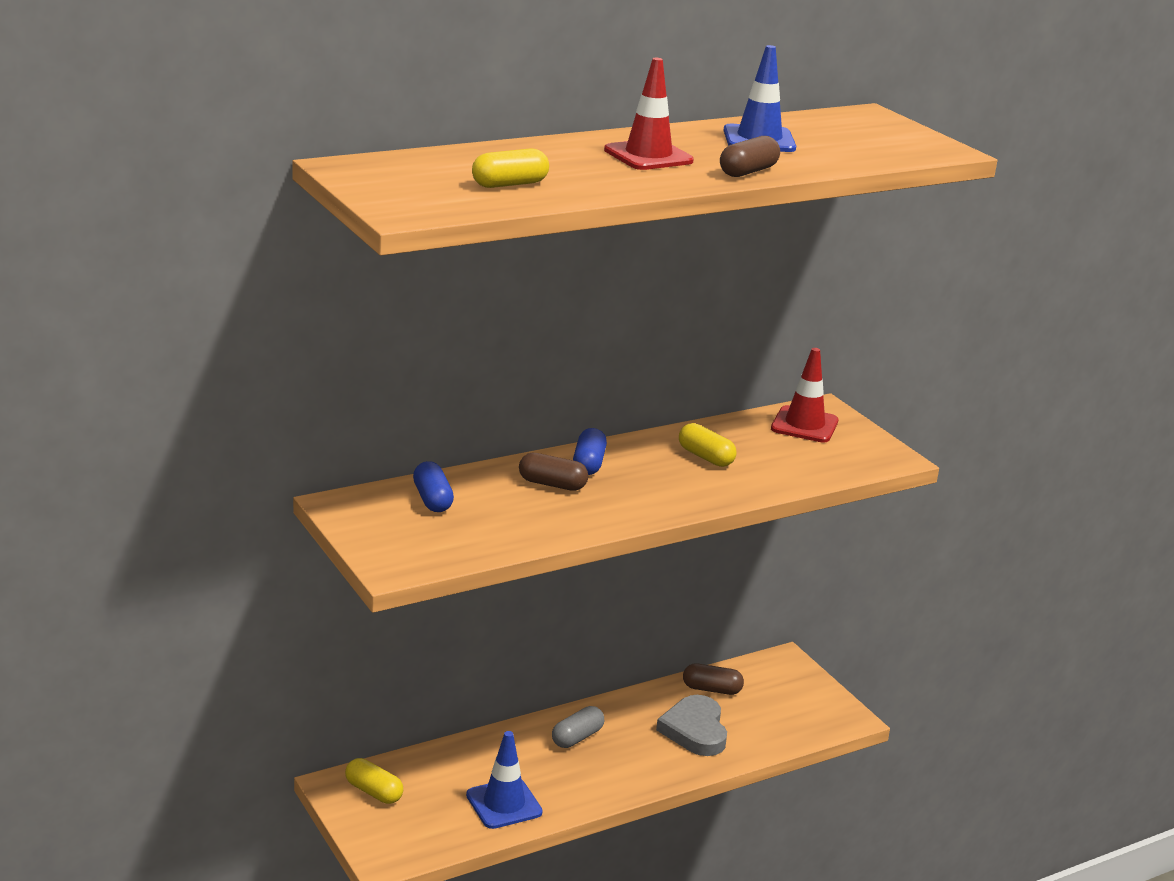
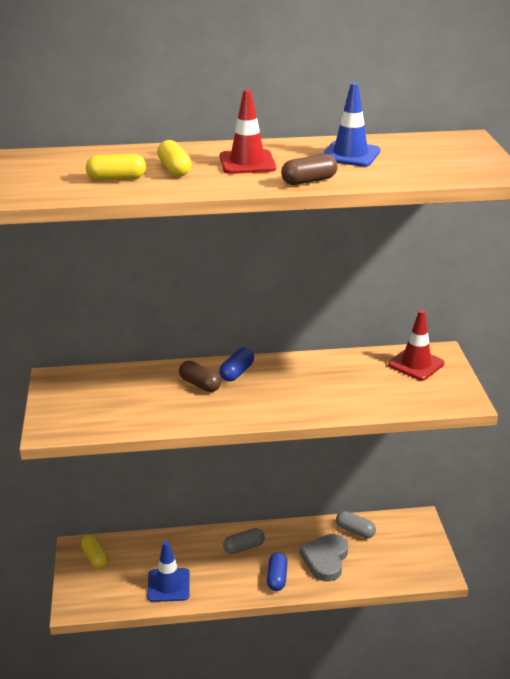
camera: 25 degrees right, 5 degrees up
blue capsule [413,461,454,512] -> blue capsule moved to [267,552,288,591]
yellow capsule [679,423,736,467] -> yellow capsule moved to [157,140,192,177]
brown capsule [683,663,744,695] -> grey capsule [336,511,376,538]

